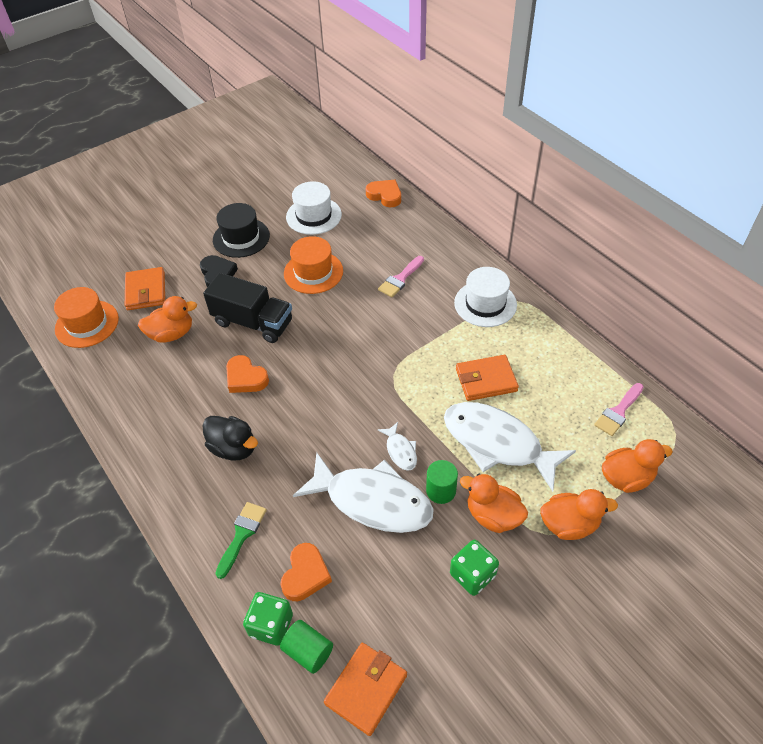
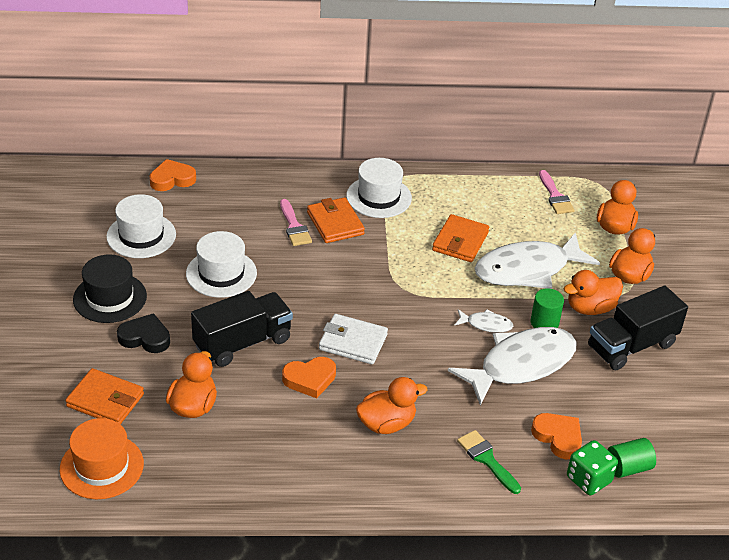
camera: 60 degrees left, 10 degrees down
black duck [202,416,258,461] -> orange duck [356,377,428,434]
orange hat [284,236,343,294] -> white hat [186,231,257,298]
orange wallet [324,643,407,736] -> orange wallet moved to [307,197,365,243]
green dice [450,540,499,596] -> black truck [588,286,688,370]
none -> white wallet [319,314,388,364]

